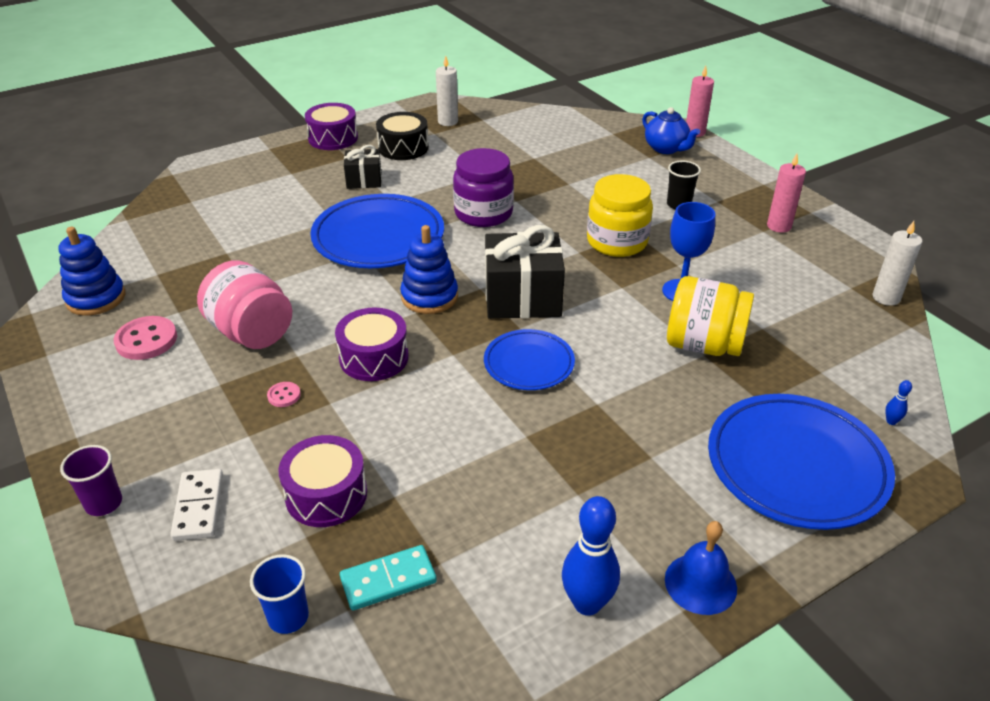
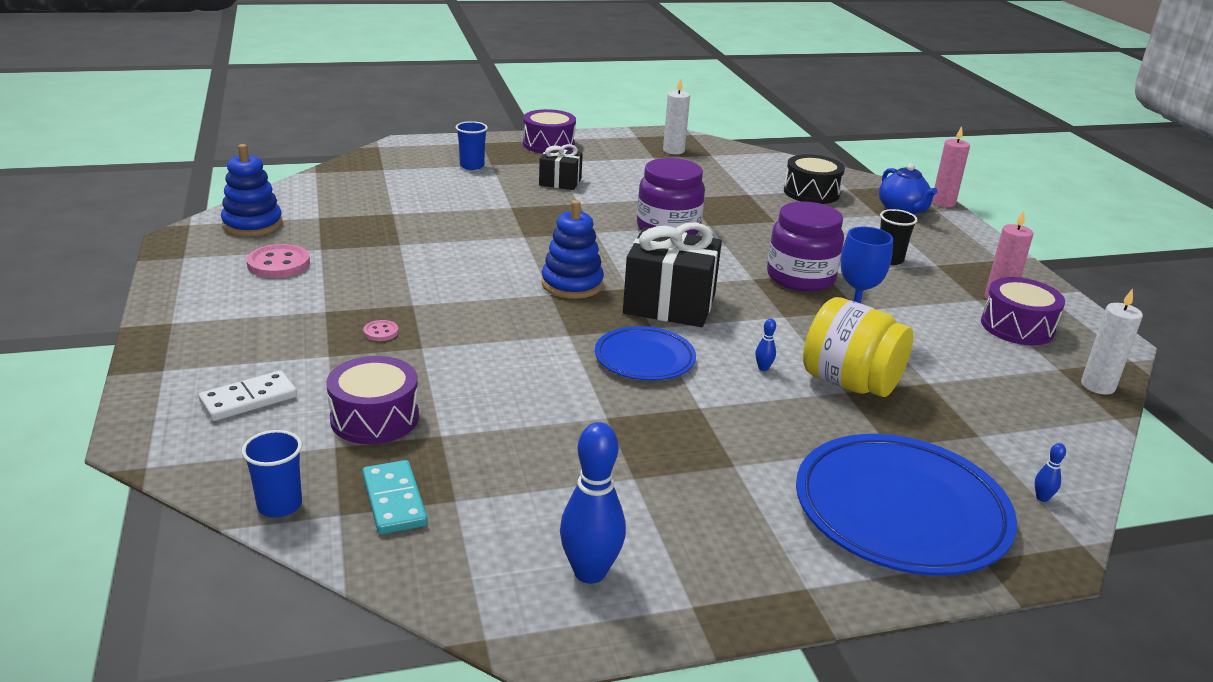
camera: 15 degrees right, 10 degrees down
purple cup [60,445,122,516] -> none
white domino [170,469,223,541] -> white domino turned 45 degrees clockwise [199,371,297,421]
pink jar [197,260,292,349] -> none
blue plate [310,194,444,268] -> none
purple drum [335,307,409,381] -> purple drum moved to [981,277,1065,345]
turquoise domino [340,545,437,611] -> turquoise domino turned 75 degrees clockwise [362,460,428,534]
black drum [376,112,429,160] -> black drum moved to [784,154,845,204]
yellow jar [587,174,653,257] -> purple jar [767,201,844,292]
blue bell [665,521,737,615] -> none
none -> blue cup [456,121,488,170]
none -> blue bowling pin [755,318,776,371]

